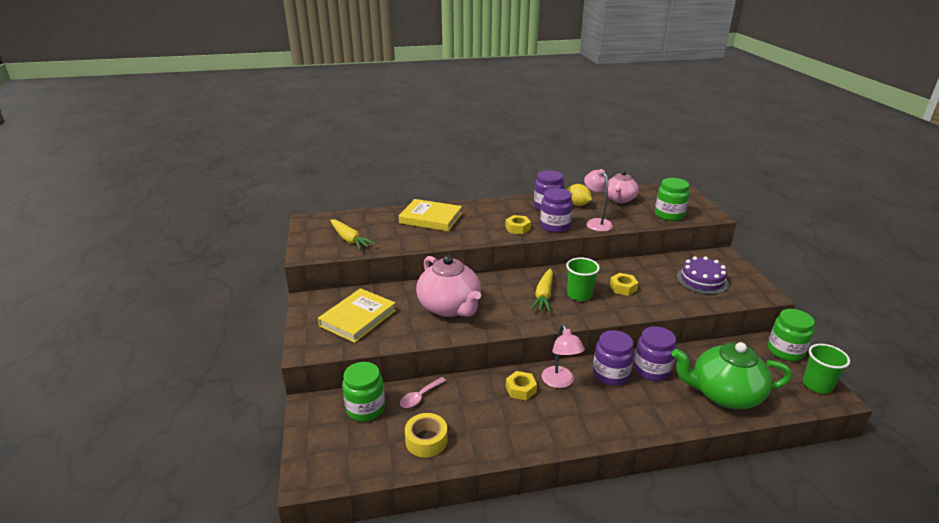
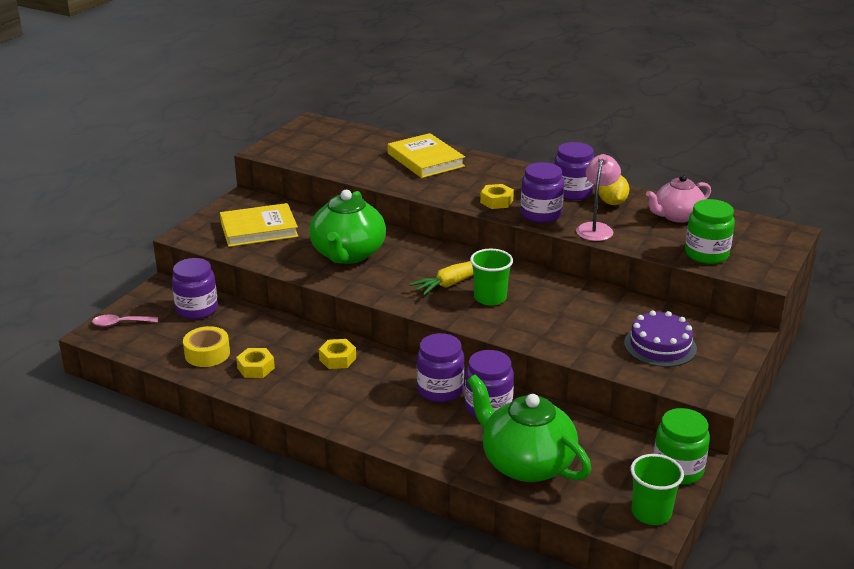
camera: 40 degrees right, 0 degrees up
yellow carrot [330,220,376,250] -> none
green jar [342,362,385,421] -> purple jar [172,258,218,319]
pink spoon [400,377,446,408] -> pink spoon moved to [92,315,158,327]
pink teapot [416,255,481,317] -> green teapot [309,190,386,264]
pink lamp [542,325,585,388] -> none
yellow nut [610,273,638,296] -> yellow nut moved to [236,348,275,378]

